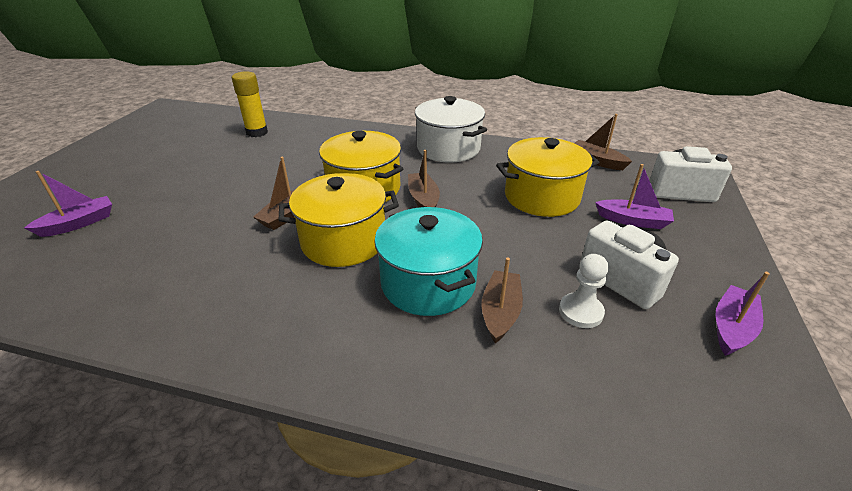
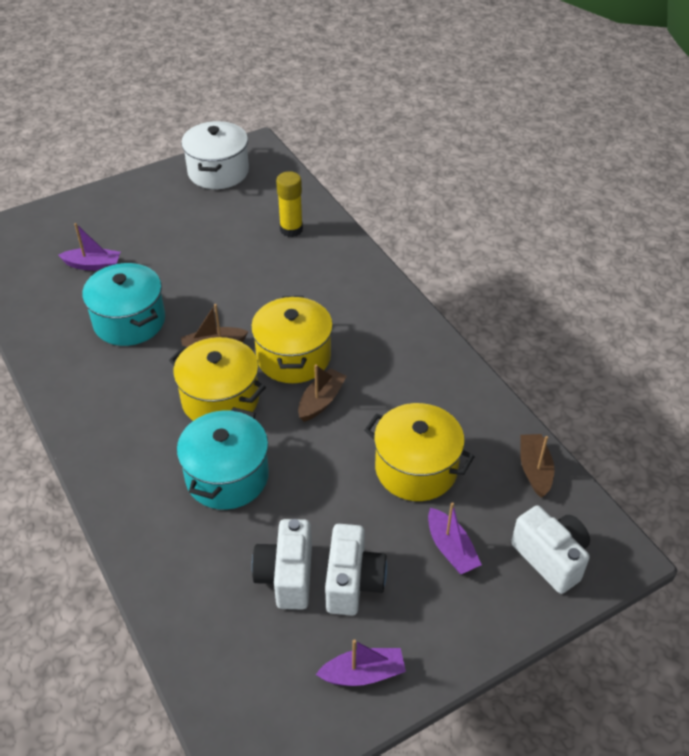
camera: 45 degrees right, 10 degrees up
white pot [415,96,487,162] -> white pot moved to [181,121,249,189]
brown boat [481,257,523,343] -> none
white pawn [559,254,609,328] -> white camera [252,519,312,610]
none -> turquoise pot [82,263,165,346]

